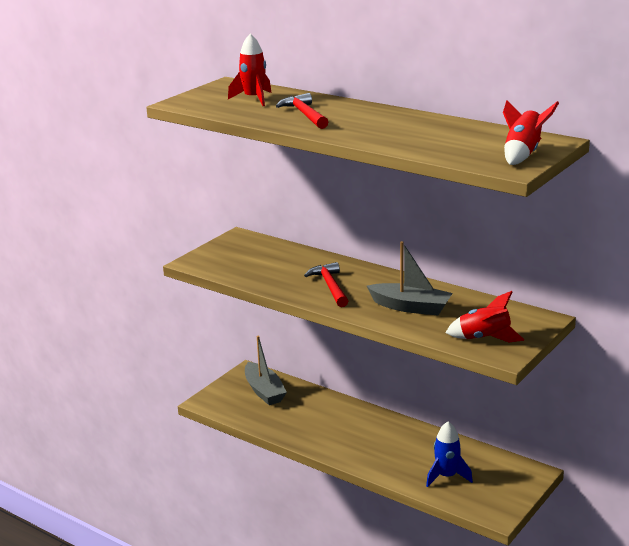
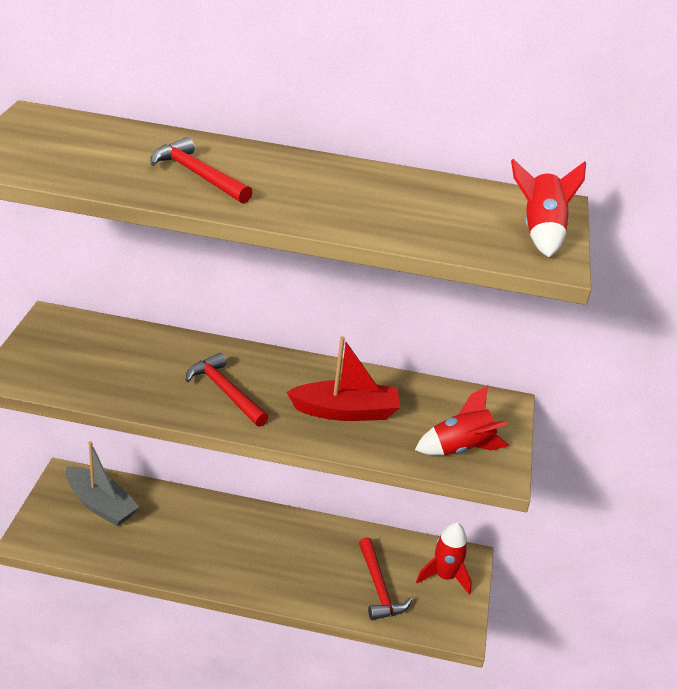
camera: 30 degrees left, 10 degrees up
red rocket [228,34,271,106] -> red rocket moved to [416,522,472,595]
grey boat [367,241,453,315] -> red boat [287,336,400,421]
blue rocket [426,421,473,487] -> red hammer [359,537,412,620]

